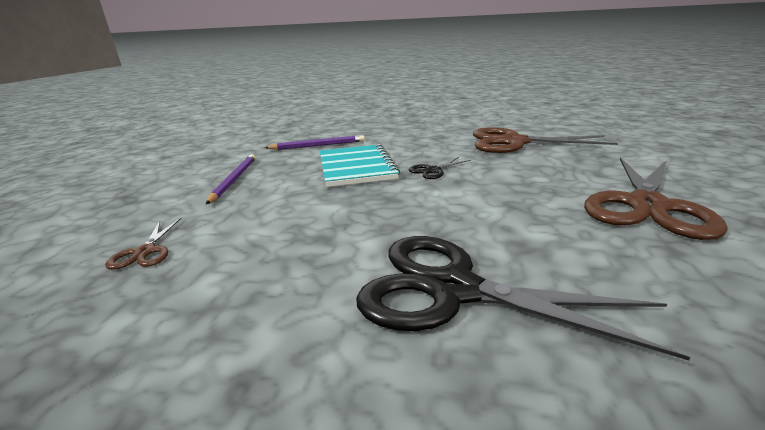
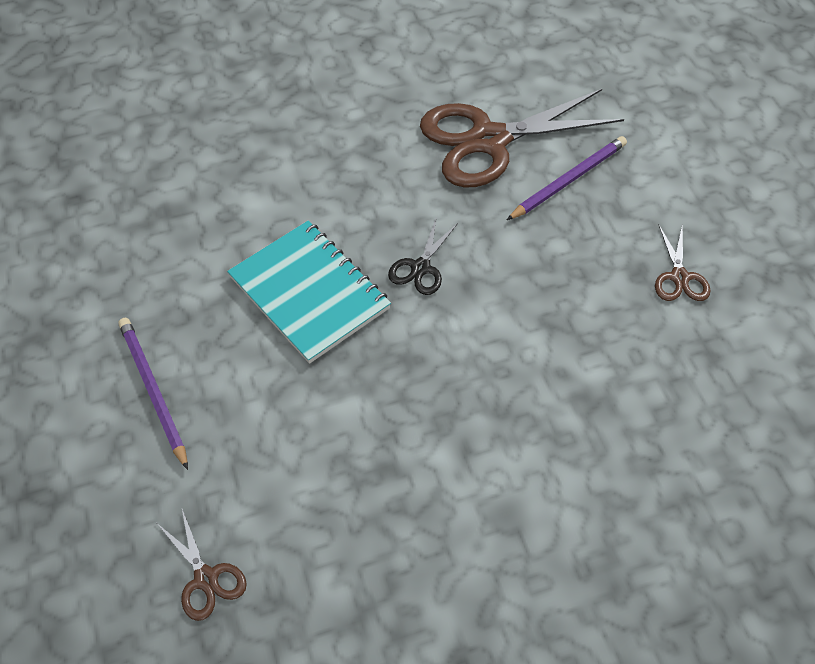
camera: 30 degrees left, 30 degrees up
purple pencil [265,135,365,150] -> purple pencil moved to [507,136,627,220]
black scissors [356,236,691,360] -> none
brown scissors [584,157,727,240] -> brown scissors [655,224,710,301], size x0.44

